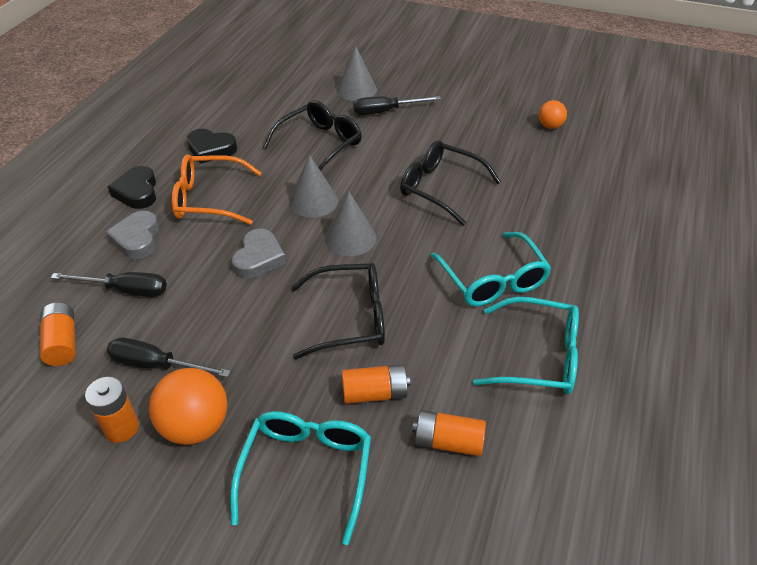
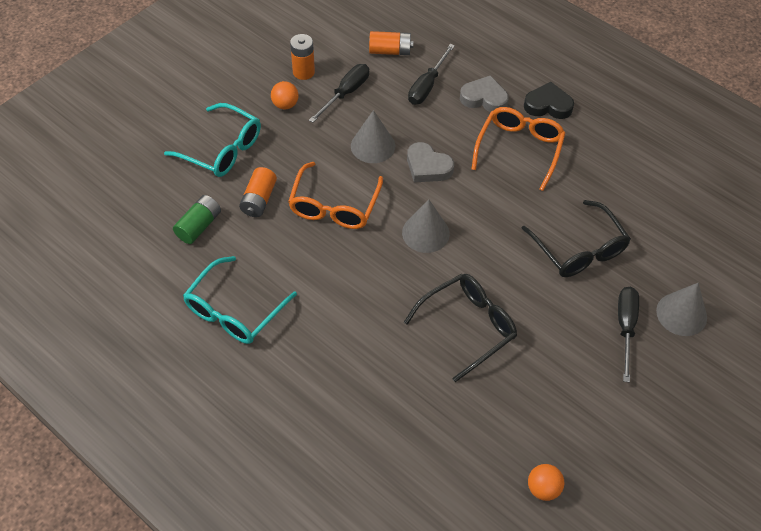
camera: 110 degrees right, 10 degrees up
orange ball [149,368,228,445] -> orange ball [271,81,299,109], size x0.57
black heart [187,129,237,164] -> none
grey cone [289,155,338,218] -> grey cone moved to [351,110,395,163]
black glasses [291,263,385,359] -> orange glasses [288,162,383,229]
orange battery [412,410,486,456] -> green battery [173,195,221,244]
turquoise glasses [430,232,551,306] -> none

